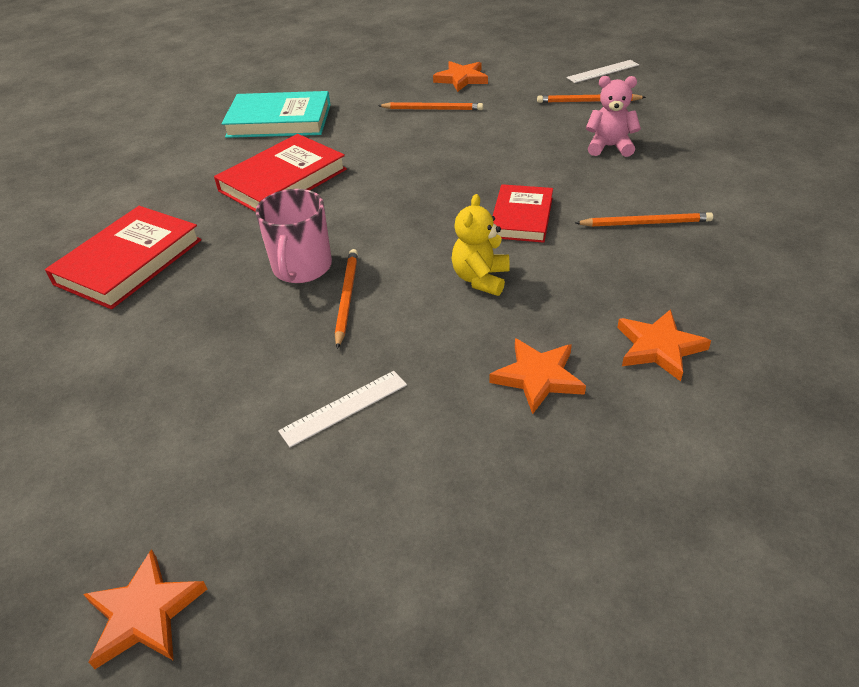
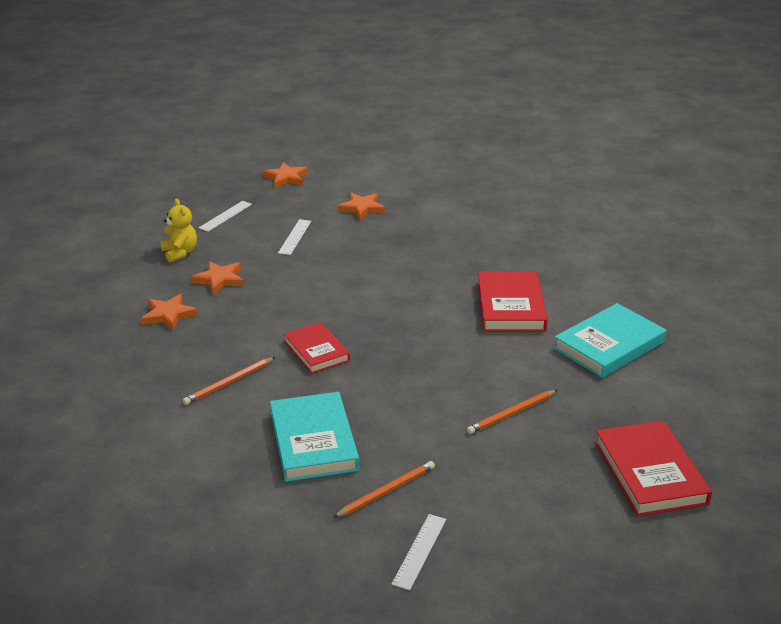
camera: 135 degrees right, 10 degrees down
red book [45,206,202,309] -> red book moved to [595,421,712,517]
pink mug [255,189,332,283] -> none
orange pencil [335,249,358,349] -> none
orange star [433,61,488,92] -> orange star moved to [337,192,385,220]
yellow teddy bear [452,194,510,296] -> yellow teddy bear moved to [161,199,197,262]
pink teddy bear [586,76,641,157] -> turquoise book [270,392,359,482]
none -> white ruler [199,201,252,232]

